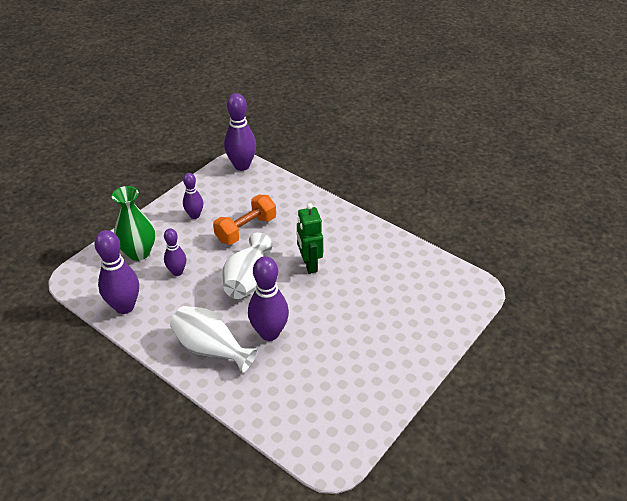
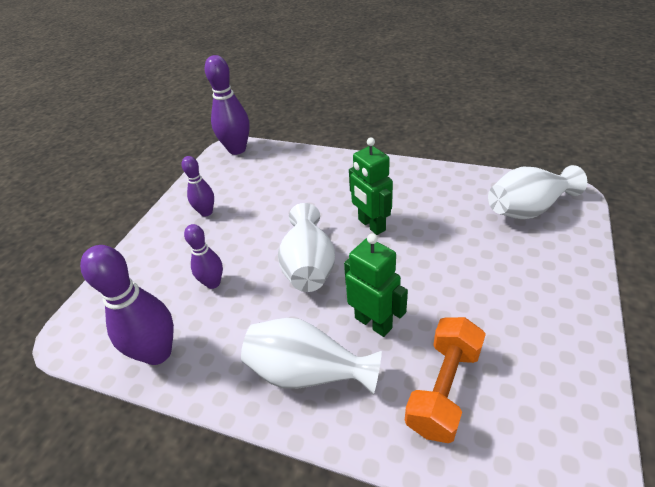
camera: 15 degrees left, 0 degrees up
green vase [112,186,155,261] -> none
orange dumbbell [213,195,276,245] -> orange dumbbell moved to [405,317,486,443]
purple bowling pin [248,256,289,341] -> green robot [344,233,408,337]
none -> white vase [488,165,587,219]

